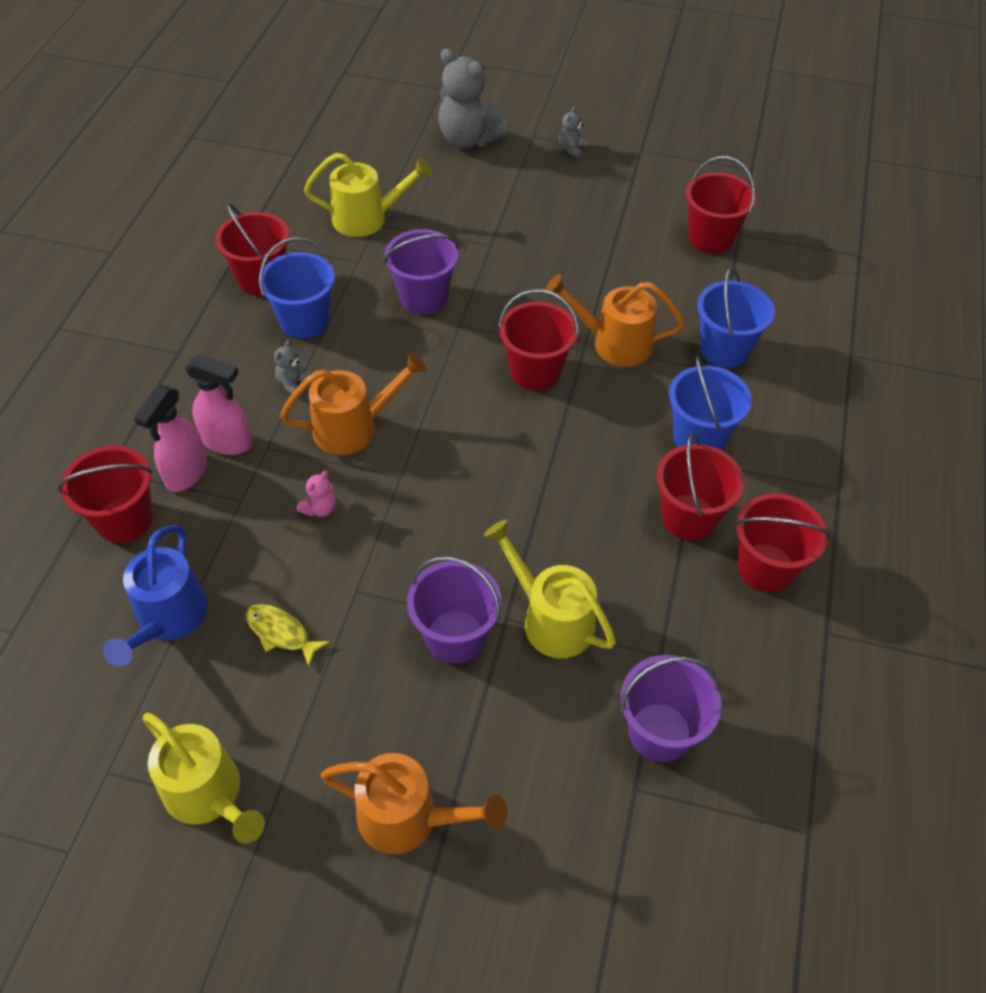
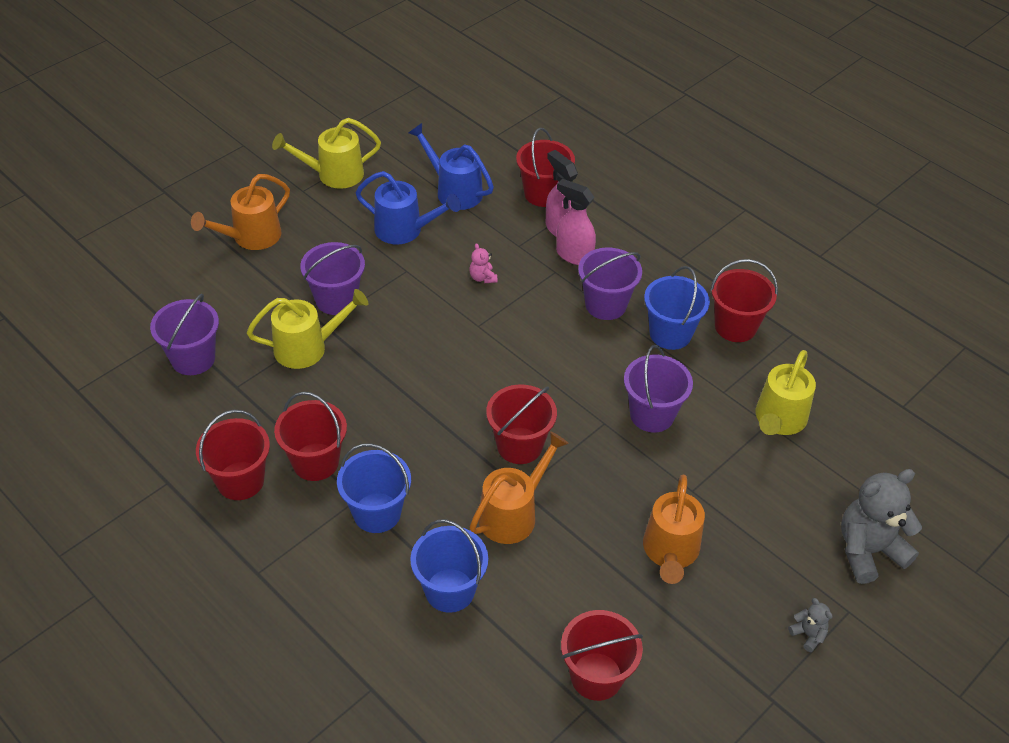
camera: 120 degrees right, 5 degrees down
pink spray bottle [185,354,252,455] -> pink spray bottle turned 75 degrees clockwise [556,179,596,265]
yellow fish [246,604,330,667] -> blue watering can [355,171,461,244]
grey teddy bear [274,340,313,398] -> purple bucket [578,248,642,320]
orange watering can [280,352,427,455] -> orange watering can moved to [643,474,705,584]

